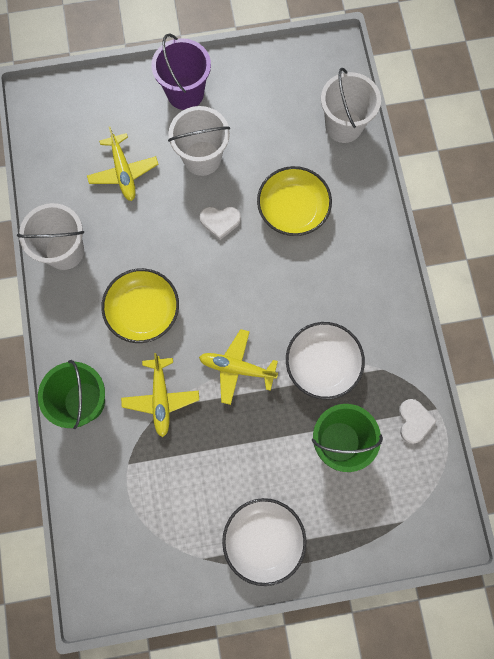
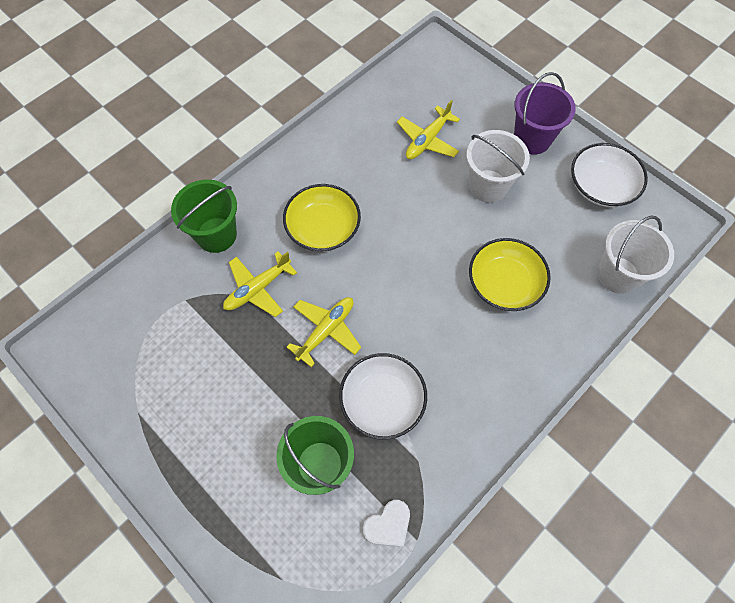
camera: 55 degrees right, 10 degrees down
white bucket [17,203,84,270] -> none
yellow plane [199,329,278,405] -> yellow plane turned 60 degrees clockwise [287,297,361,367]
white heart [200,206,241,240] -> none
white bowl [222,498,307,586] -> white bowl moved to [571,143,648,207]

